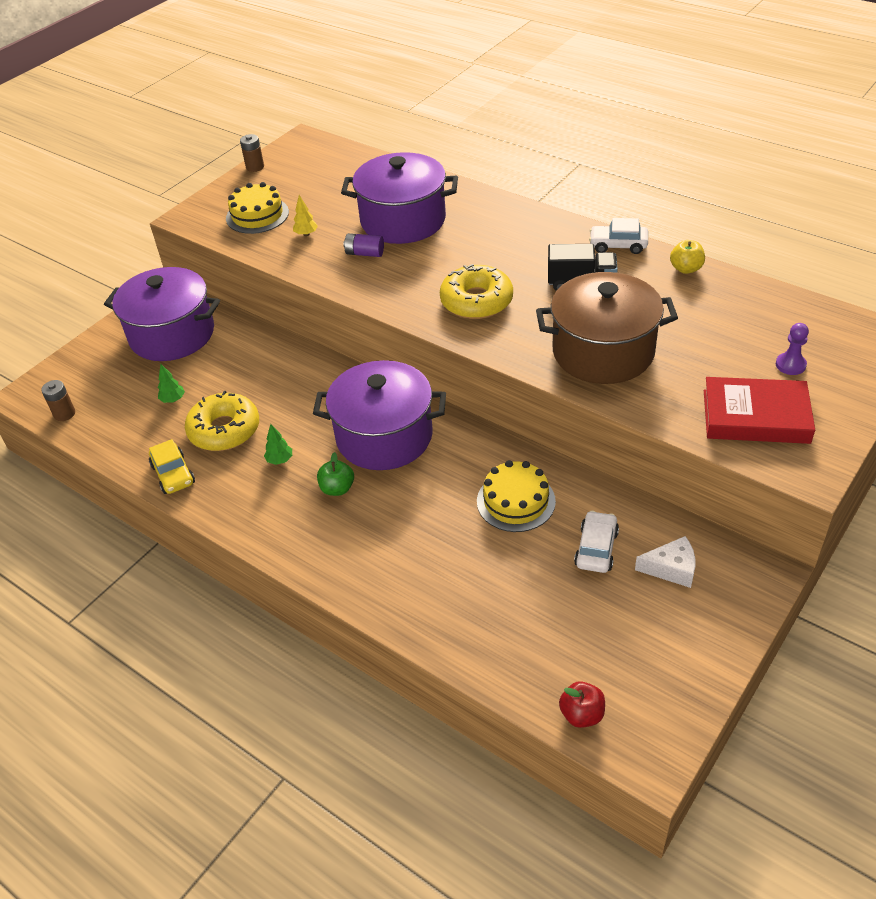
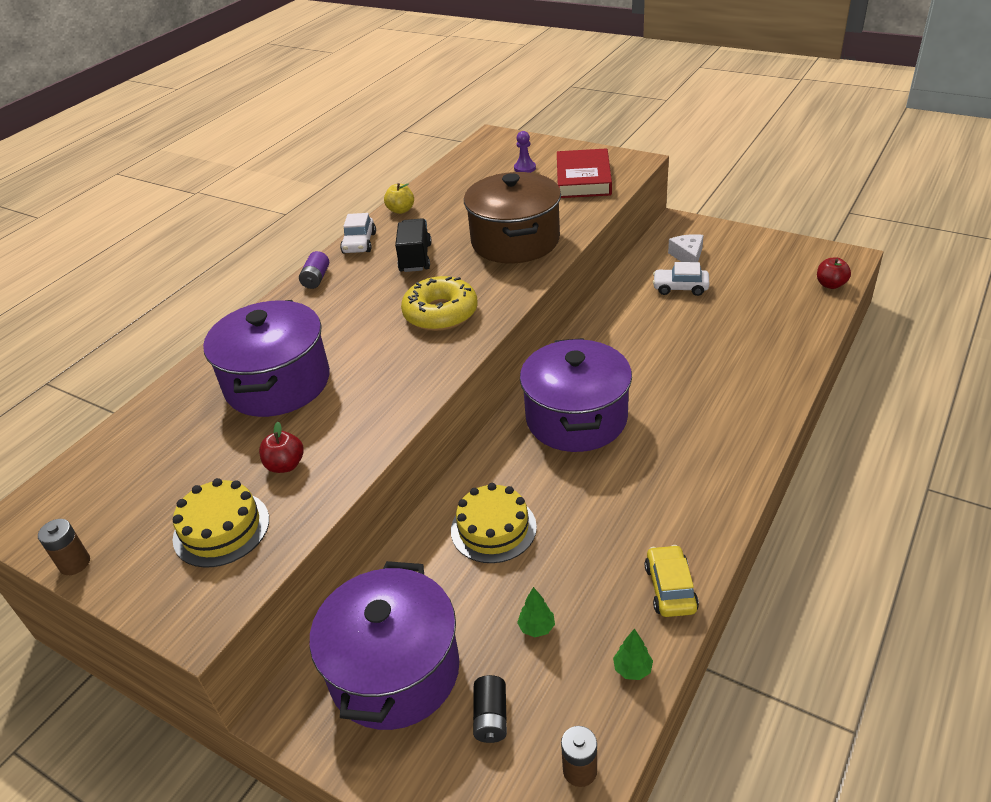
camera: 95 degrees left, 5 degrees down
yellow car [149,439,195,494] -> yellow car turned 60 degrees counterclockwise [645,545,699,617]
yellow donut [185,391,259,451] -> none
green tree [264,424,292,465] -> green tree moved to [613,628,653,680]
yellow tree [293,195,318,236] -> red apple [259,422,304,473]
green apple [317,452,354,496] -> none
purple battery [343,233,384,257] -> purple battery moved to [299,251,329,289]
yellow cake [477,460,556,532] -> yellow cake moved to [451,483,537,563]
none -> black battery [473,675,507,743]

